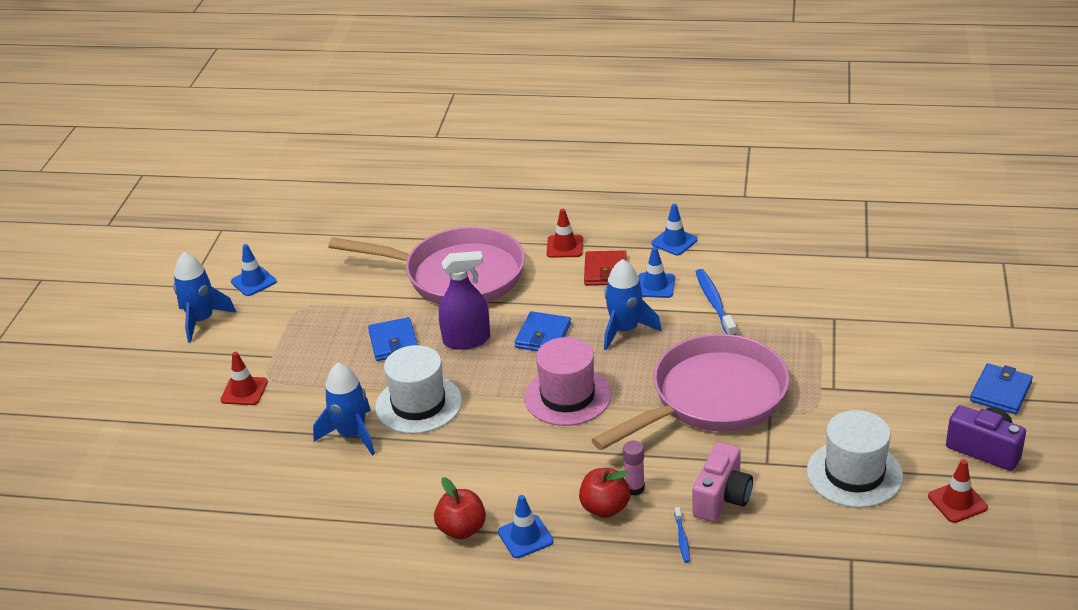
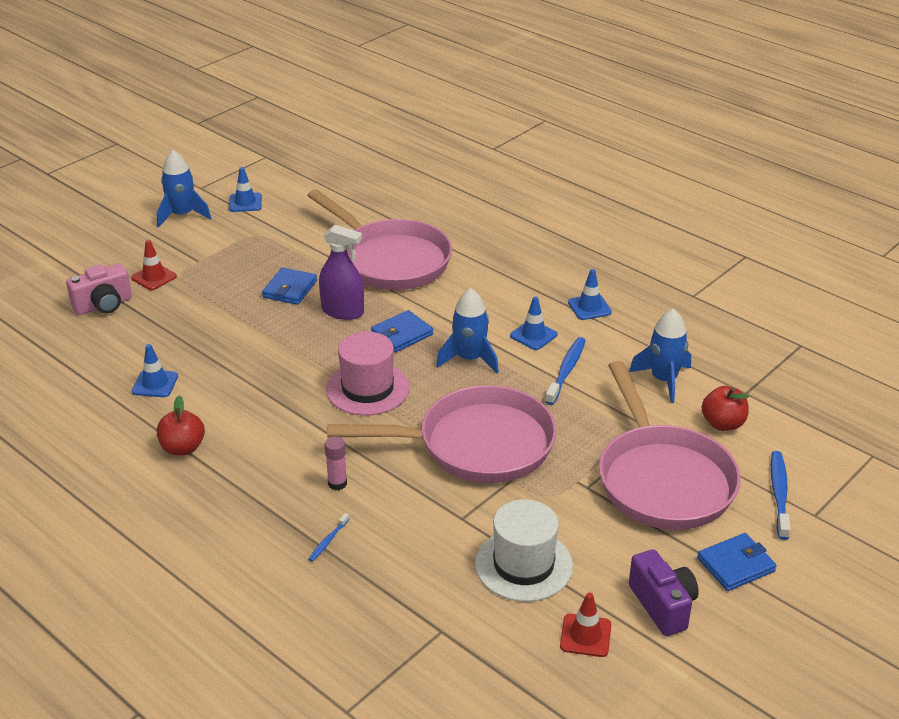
camera: 30 degrees right, 0 degrees up
blue rocket [313,363,375,455] -> blue rocket moved to [629,309,691,403]
white hat [375,345,462,434] -> none
blue traffic cone [498,495,554,558] -> blue traffic cone moved to [132,344,178,397]
red traffic cone [547,209,583,258] -> none
red apple [579,468,630,518] -> red apple moved to [702,386,749,431]
red wallet [584,250,627,286] -> none
pink camera [692,442,753,522] -> pink camera moved to [66,263,132,315]
none -> pink pan [599,361,741,530]
none -> blue toothbrush [771,451,791,540]

